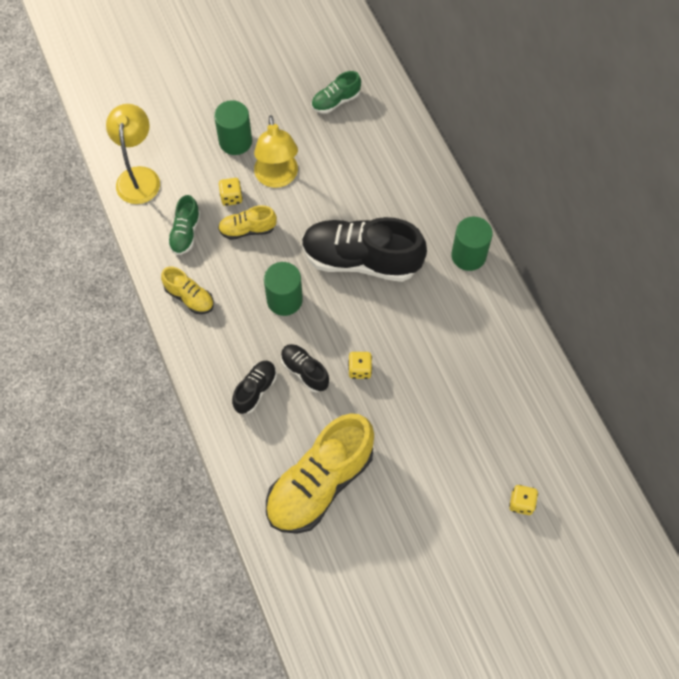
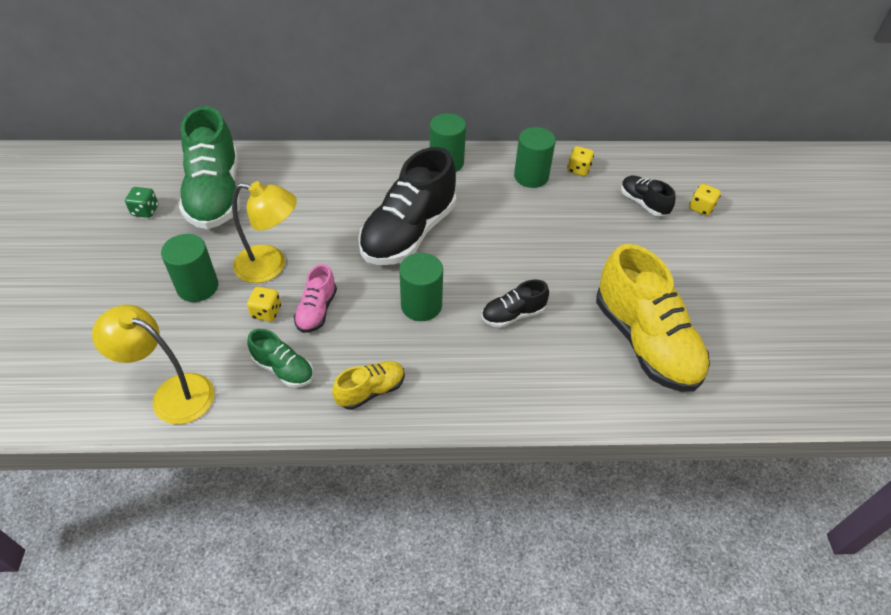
camera: 70 degrees left, 15 degrees down
yellow shoe [218,205,277,240] -> pink shoe [293,264,337,333]
black shoe [232,360,277,414] -> black shoe moved to [621,176,675,217]
green shoe [311,71,361,114] -> green shoe [179,106,241,229], size x2.09
yellow dice [348,352,372,379] -> yellow dice moved to [567,146,594,176]
none -> green dice [125,187,158,218]
none -> green cylinder [514,127,556,188]

